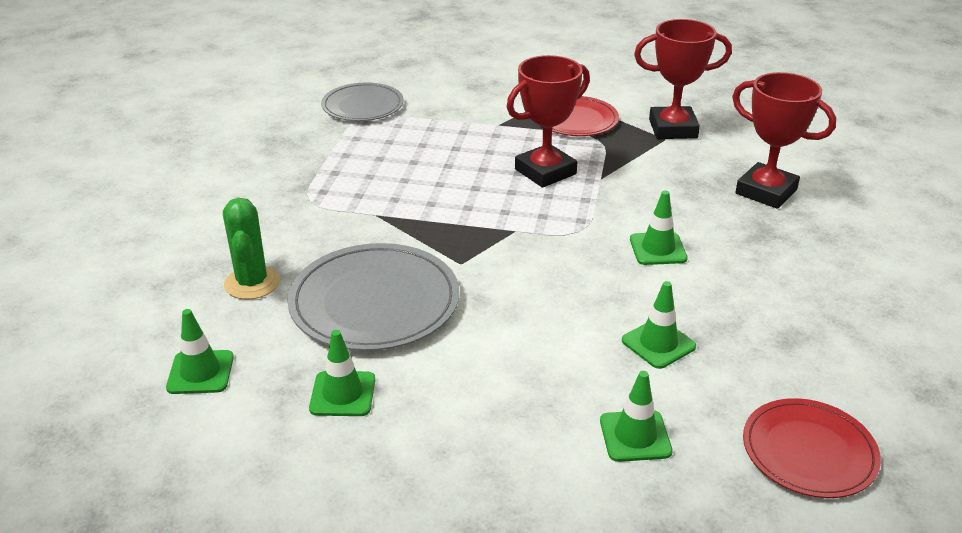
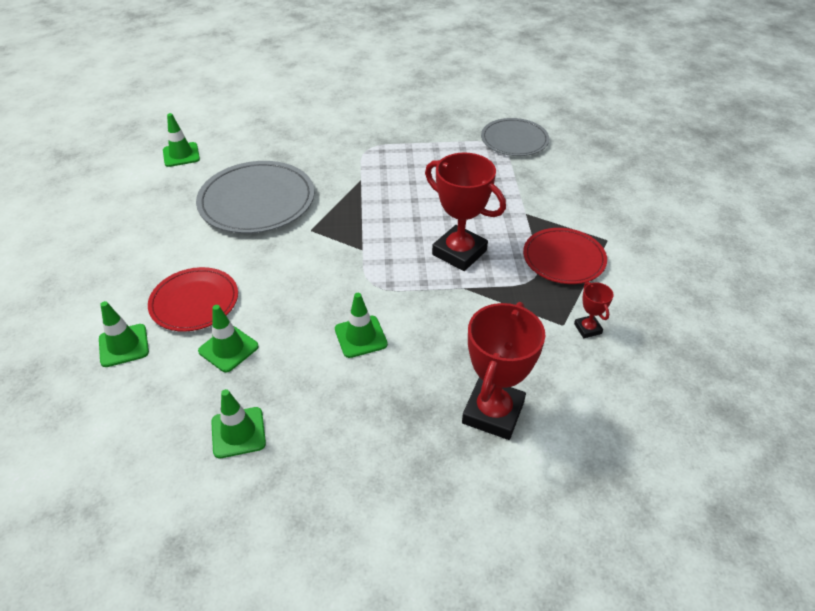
camera: 75 degrees right, 10 degrees up
green cactus [223,198,280,299] -> none
green traffic cone [309,330,375,416] -> green traffic cone moved to [211,389,266,459]
red trophy [634,19,732,139] -> red trophy [574,282,614,338], size x0.46
red plate [743,398,881,498] -> red plate moved to [148,267,238,332]

